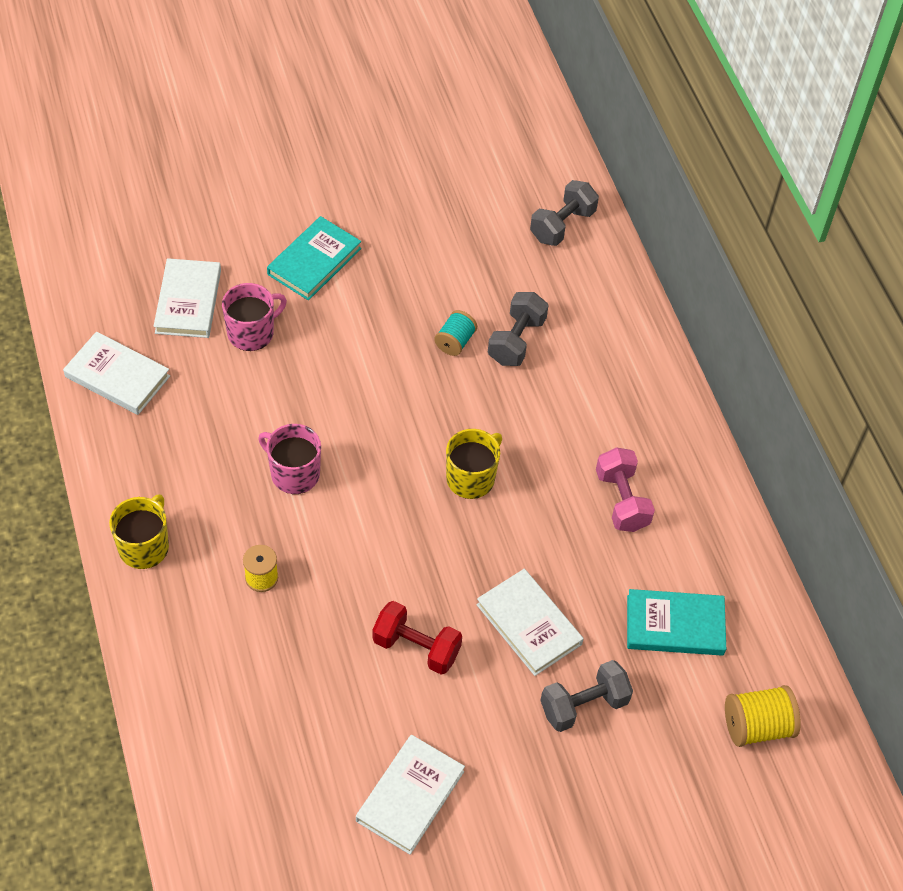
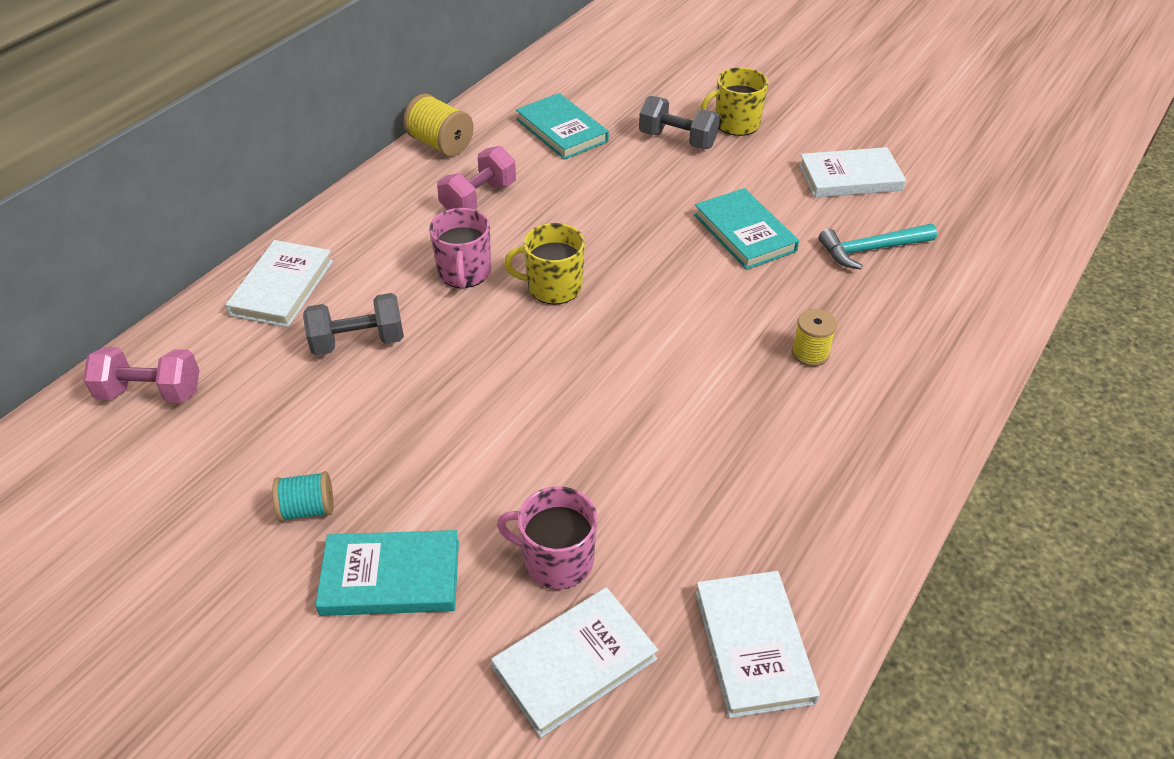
camera: 125 degrees left, 10 degrees down
yellow mug [109,494,169,569] -> yellow mug moved to [701,67,768,136]
pink mug [258,424,321,494] -> pink mug moved to [429,208,491,289]
red dumbbell [373,601,462,675] -> turquoise book [694,188,799,270]
turquoise spool [434,310,477,356] -> turquoise spool moved to [272,471,333,522]
white book [476,569,584,676] -> white book moved to [226,240,333,327]
grey dumbbell [530,180,599,246] -> pink dumbbell [83,347,199,403]
yellow spool [725,685,801,747] -> yellow spool moved to [403,94,474,156]
none -> turquoise hammer [819,224,937,270]

